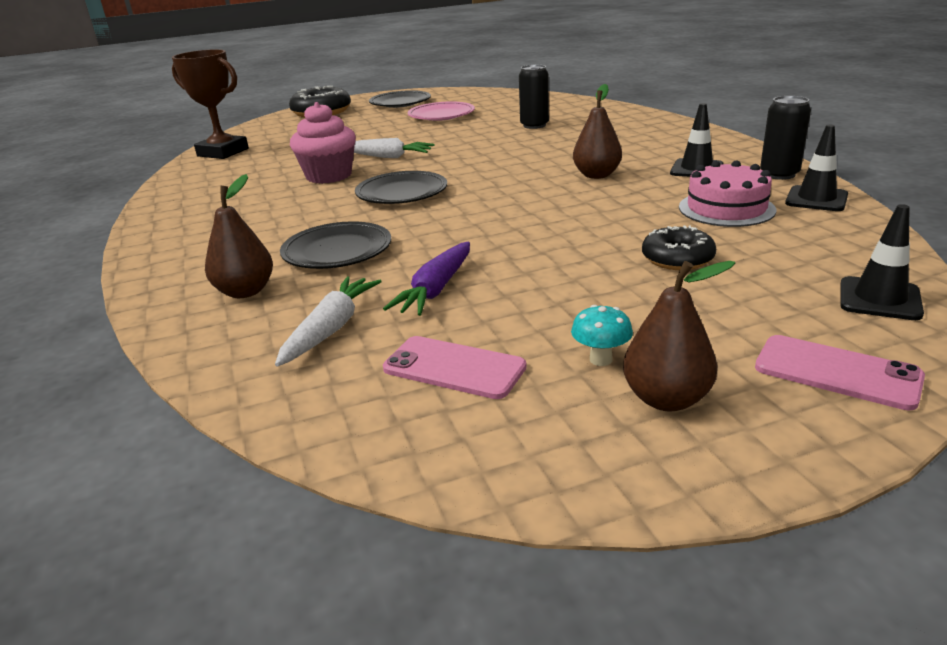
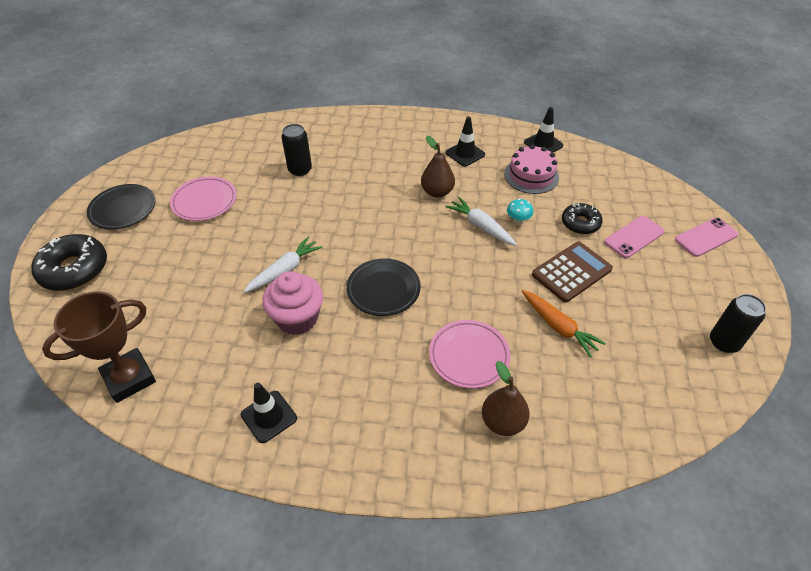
camera: 65 degrees left, 20 degrees up
white carrot [275,276,382,366] -> white carrot moved to [445,197,517,246]
black plate [280,221,391,269] -> pink plate [429,320,510,389]
purple carrot [383,242,470,316] -> orange carrot [522,290,606,358]
pink phone [383,336,527,399] -> pink phone moved to [604,216,665,258]
turquoise mushroom [571,305,633,366] -> turquoise mushroom moved to [507,199,533,225]
brown pear [623,261,735,412] -> none
black can [760,96,811,180] -> black can moved to [710,294,766,353]
black traffic cone [840,204,924,320] -> black traffic cone moved to [241,383,297,443]
none -> brown calculator [532,242,613,303]

